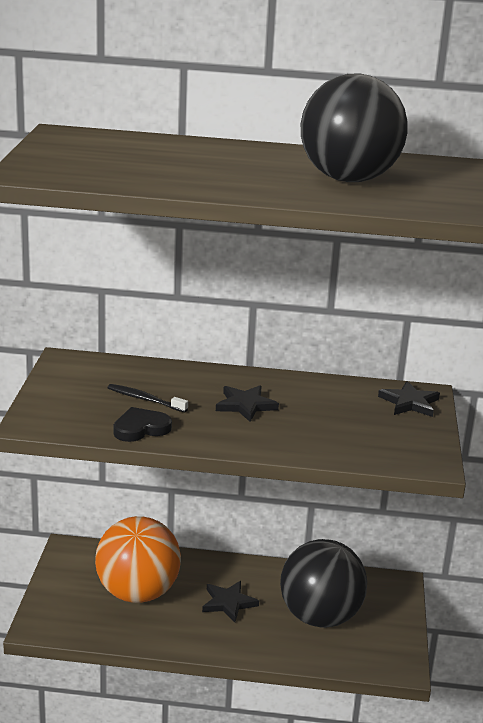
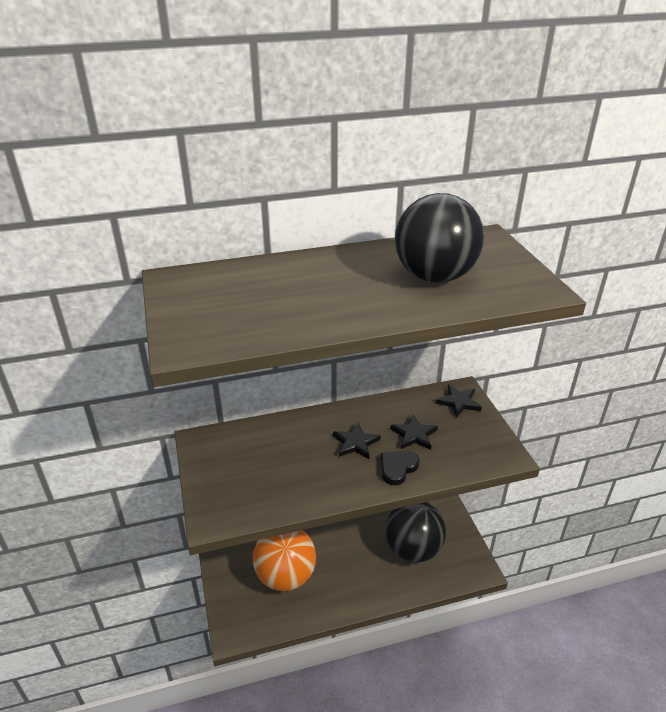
camera: 20 degrees left, 10 degrees up
black toothbrush [107,384,188,412] -> none
black heart [113,407,172,442] -> black heart moved to [381,451,419,485]
black star [202,581,259,622] -> black star moved to [390,415,438,450]

